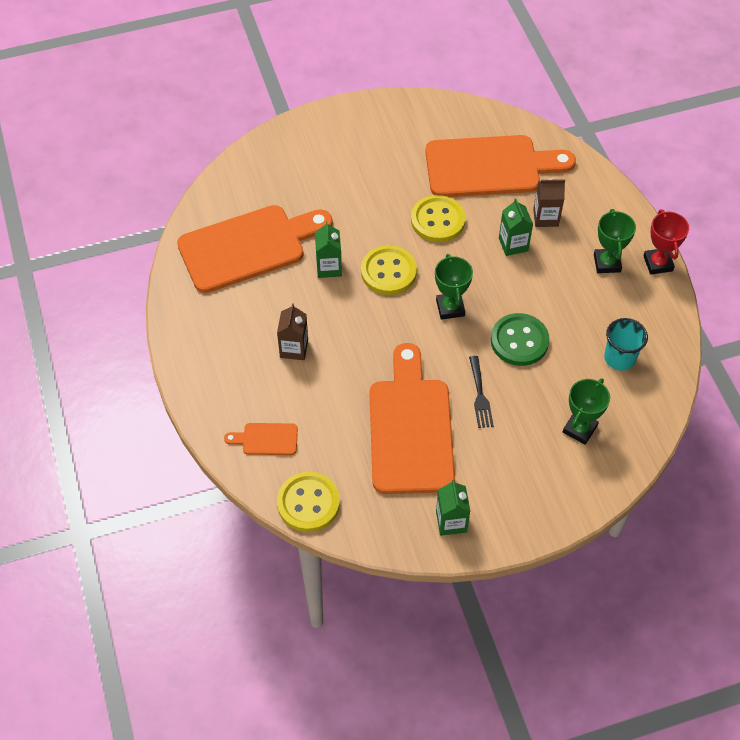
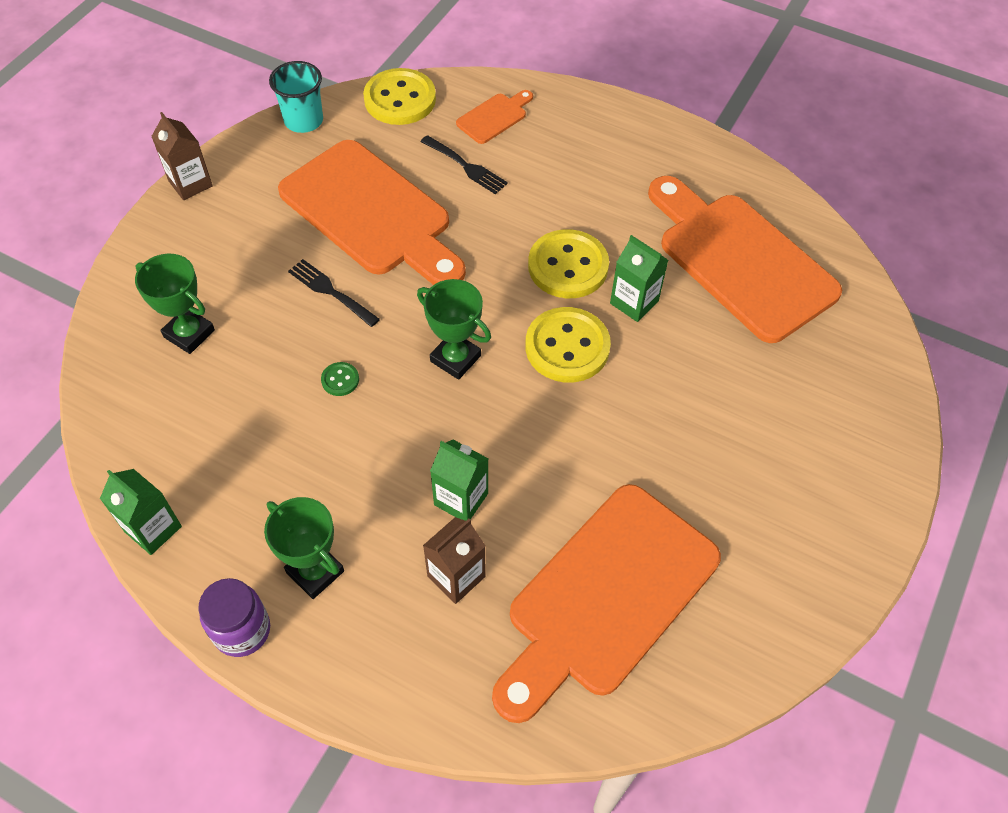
camera: 135 degrees right, 0 degrees up
orange cutting board [177,205,333,293] -> orange cutting board turned 120 degrees clockwise [648,176,842,343]
brown carton [277,303,308,360] -> brown carton moved to [151,112,213,200]
yellow button [411,195,466,242] -> yellow button moved to [528,229,609,298]
green carton [436,480,470,536] -> green carton moved to [100,469,182,555]
green button [491,313,550,366] -> green button [321,362,359,396], size x0.43
green trophy [563,378,610,445] -> green trophy turned 45 degrees counterclockwise [135,254,215,354]
turquoise cup [604,318,648,371] -> turquoise cup moved to [269,61,323,133]
red trophy [643,209,689,275] -> purple jar [199,578,270,657]
none -> black fork [420,135,508,194]

